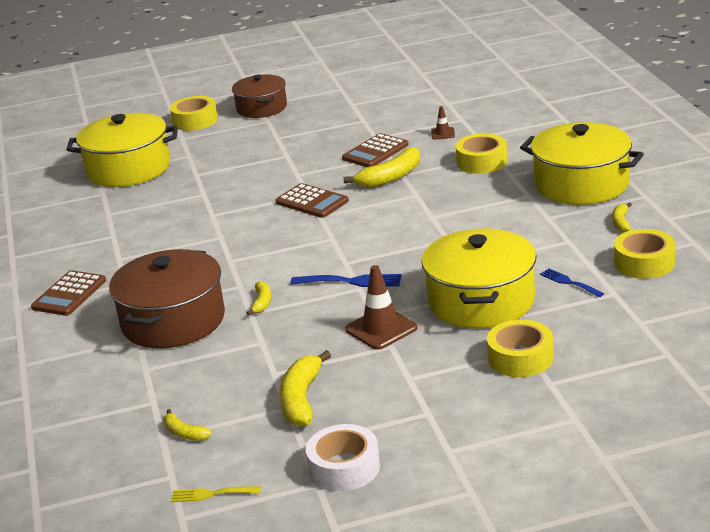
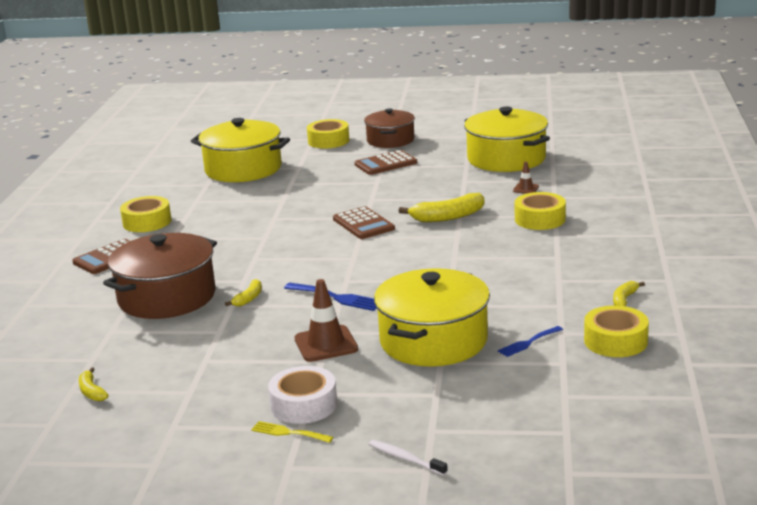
camera: 20 degrees right, 5 degrees down
yellow fork [171,486,261,502] -> yellow fork moved to [251,421,333,443]
yellow banana [279,350,331,427] -> none
white tape [306,424,380,491] -> white tape moved to [268,366,337,424]
brown calculator [342,133,409,167] -> brown calculator moved to [355,150,417,175]
yellow tape [487,319,554,377] -> yellow tape moved to [120,196,171,232]
yellow pot [520,122,644,205] -> yellow pot moved to [464,107,550,172]
blue fork [540,269,604,297] -> blue fork turned 105 degrees counterclockwise [498,326,563,357]
none -> white toothbrush [369,440,448,476]

